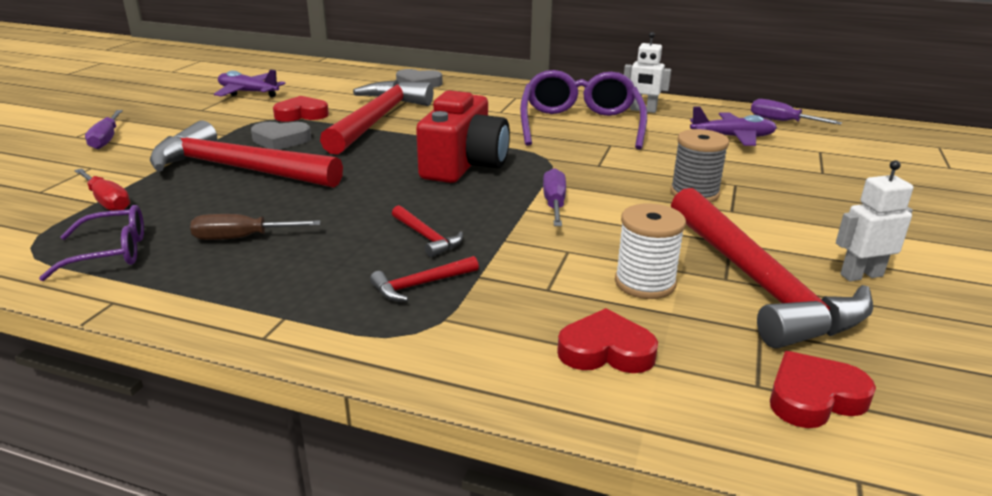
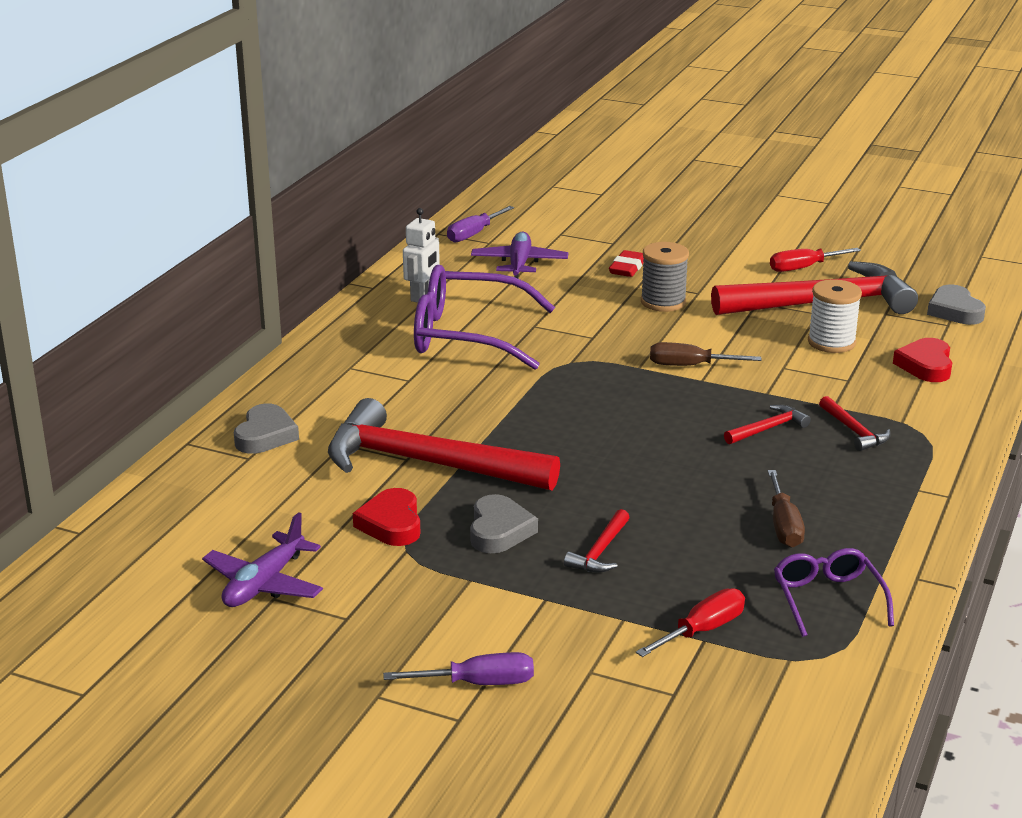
camera: 85 degrees left, 0 degrees up
red hammer [150,121,343,188] -> red hammer [564,509,630,573], size x0.41
red camera [416,90,510,183] -> none
purple screwdriver [543,168,566,226] -> brown screwdriver [650,342,761,366]
red heart [770,351,876,428] -> grey heart [927,284,986,325]
white robot [836,160,913,281] -> red screwdriver [770,248,861,272]
none -> red eraser [609,250,644,277]

